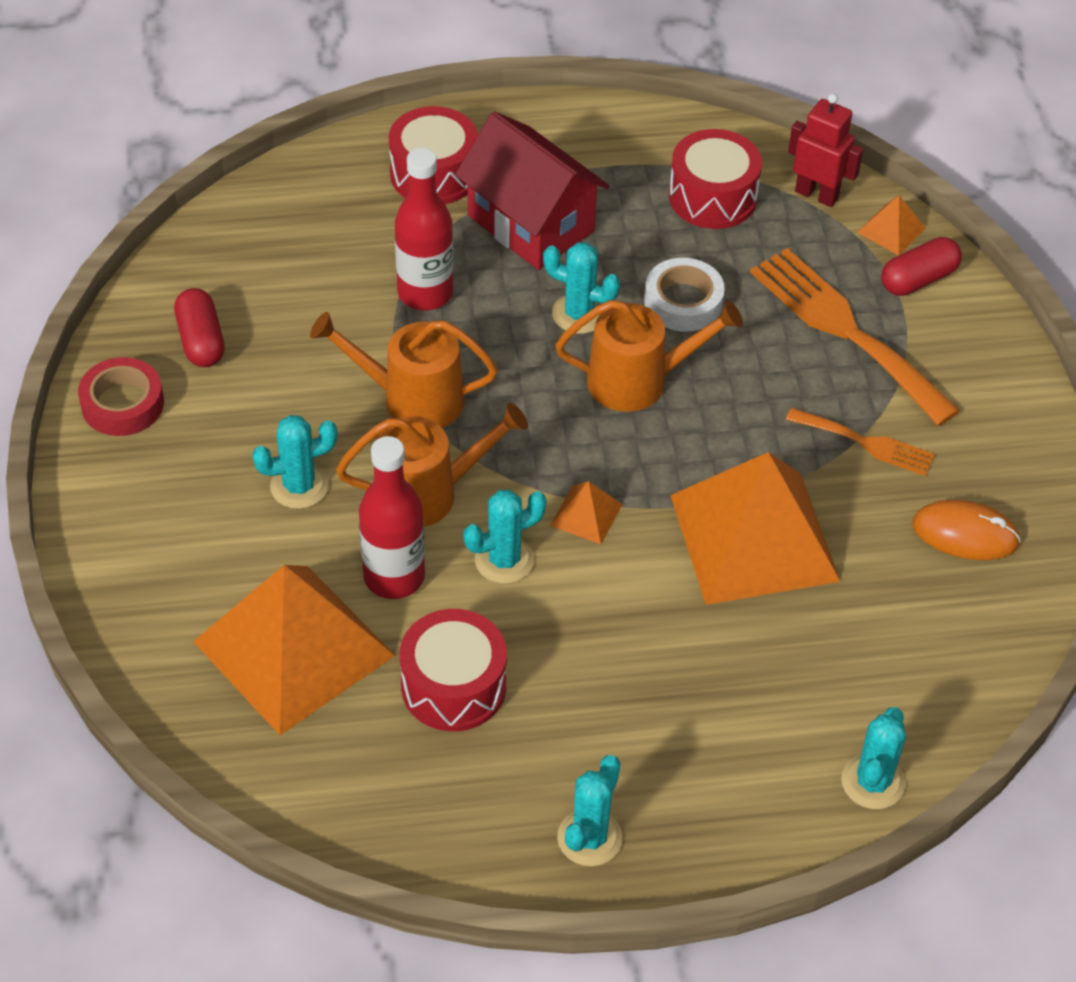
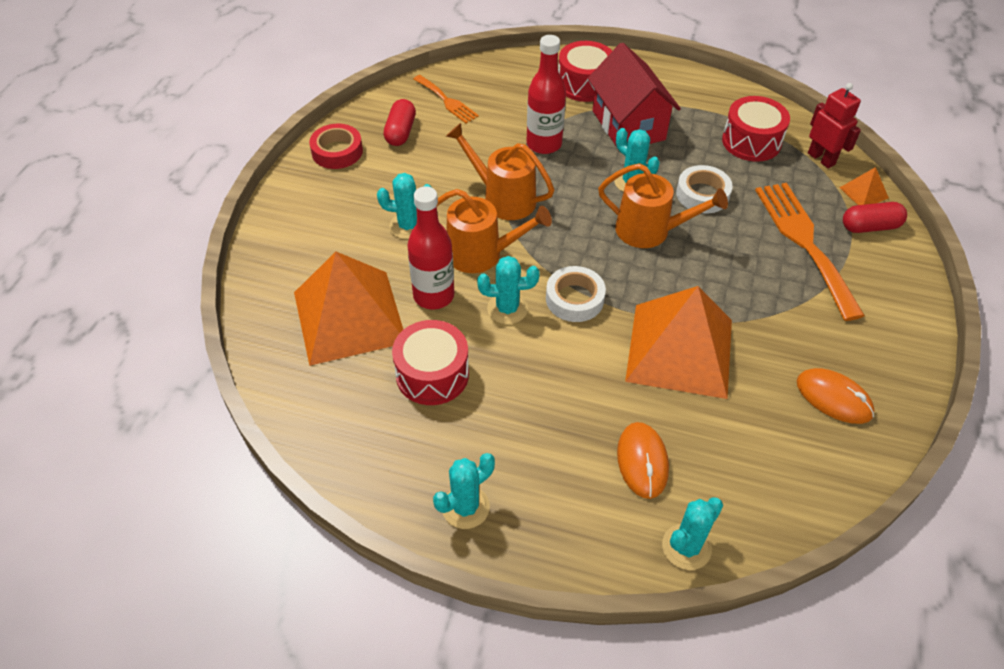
camera: 25 degrees right, 0 degrees up
orange pyramid [550,481,623,544] -> white tape [546,266,606,322]
orange fork [786,408,935,476] -> orange fork moved to [414,75,479,123]
none -> orange mouse [617,422,669,499]

